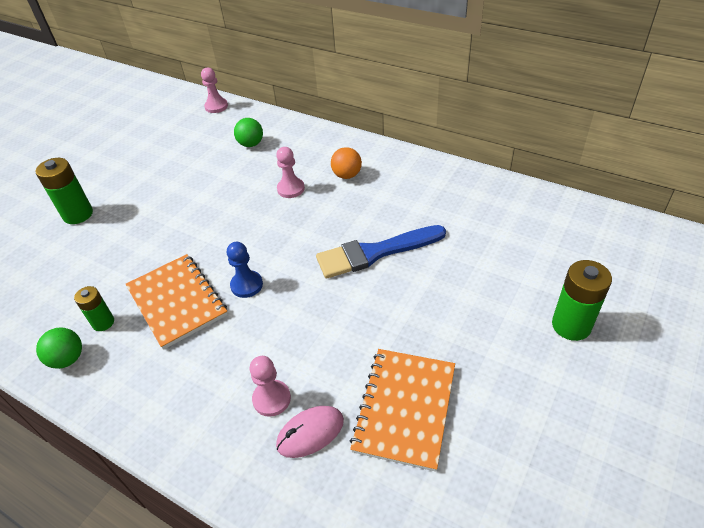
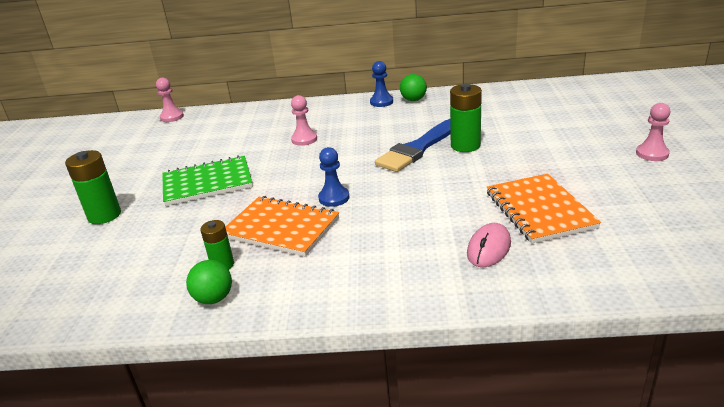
camera: 30 degrees left, 15 degrees down
green ball [234,118,263,147] -> green ball moved to [400,74,427,101]
pink pawn [250,356,291,417] -> pink pawn moved to [636,103,671,161]
orange ball [331,147,362,179] -> none
green battery [552,260,612,341] -> green battery moved to [450,84,482,152]
none -> green notebook [162,155,253,206]
none -> blue pawn [370,61,393,107]

